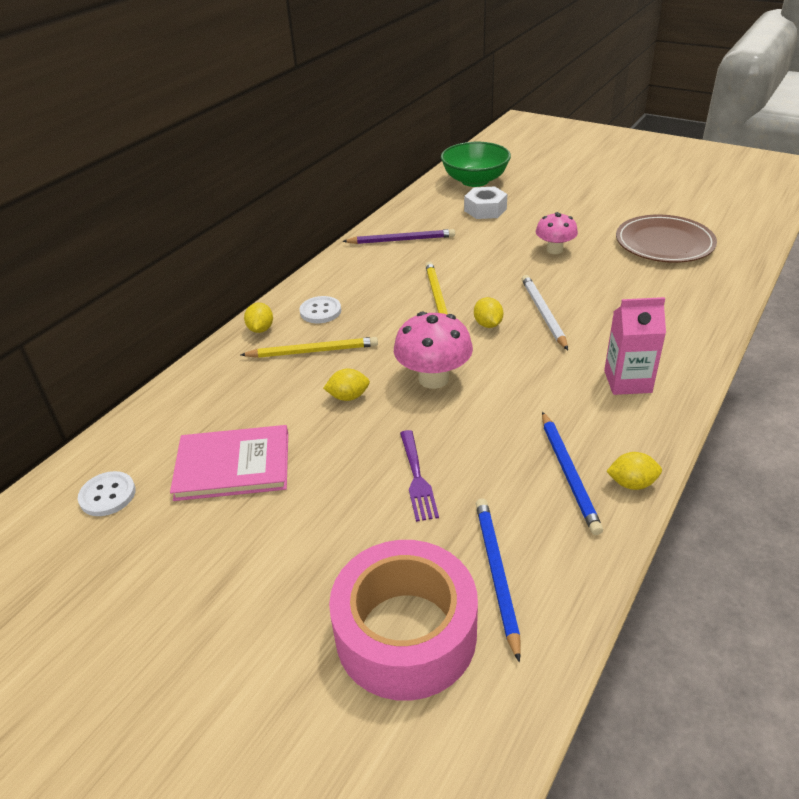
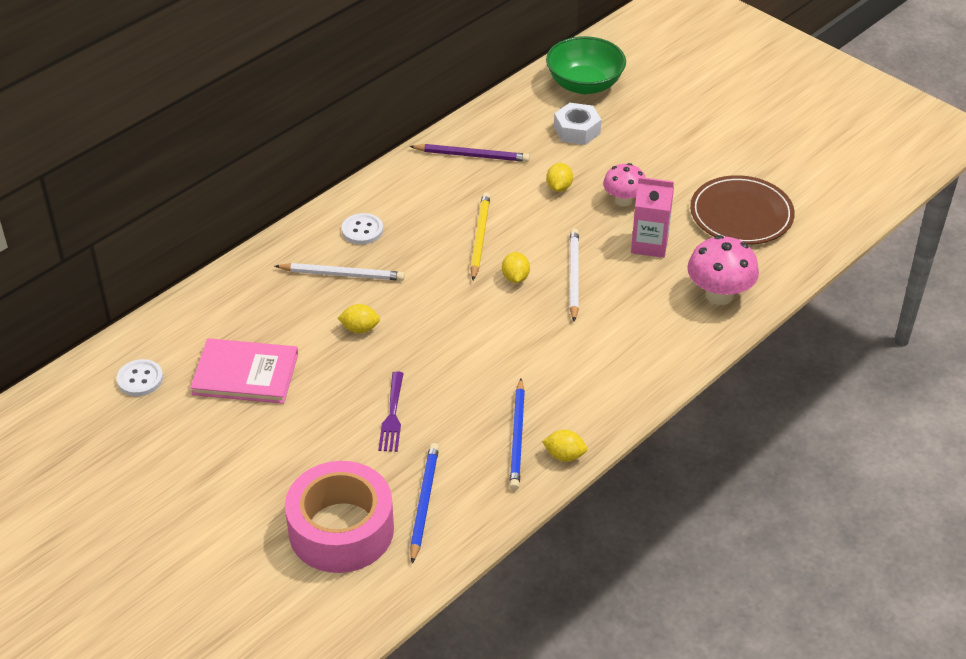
camera: 10 degrees right, 5 degrees up
yellow pencil [241,337,378,358] -> white pencil [275,263,405,281]
yellow lemon [244,303,273,333] -> yellow lemon moved to [546,163,573,192]
pink mushroom [394,312,473,389] -> pink mushroom moved to [687,235,759,305]
pink carton [604,297,666,395] -> pink carton moved to [631,177,674,258]

